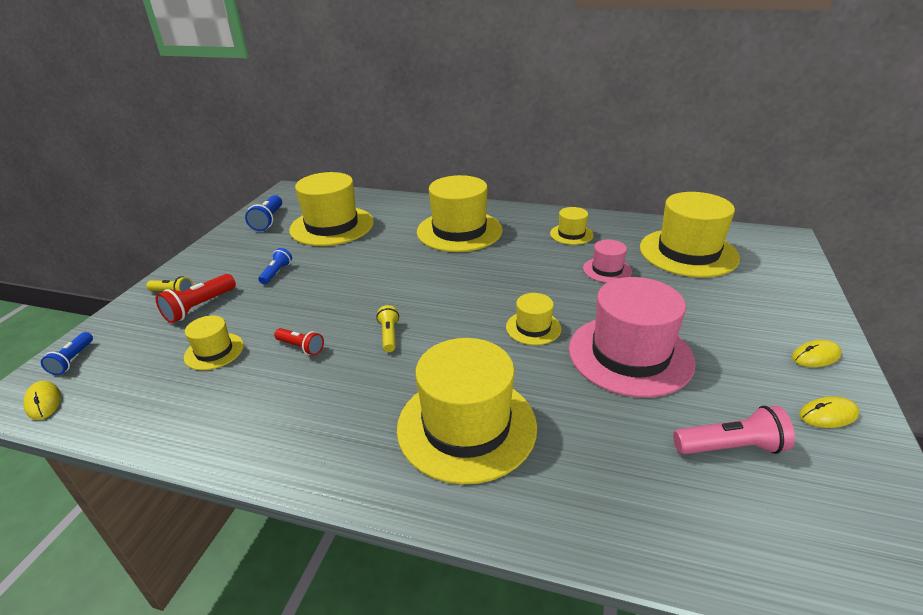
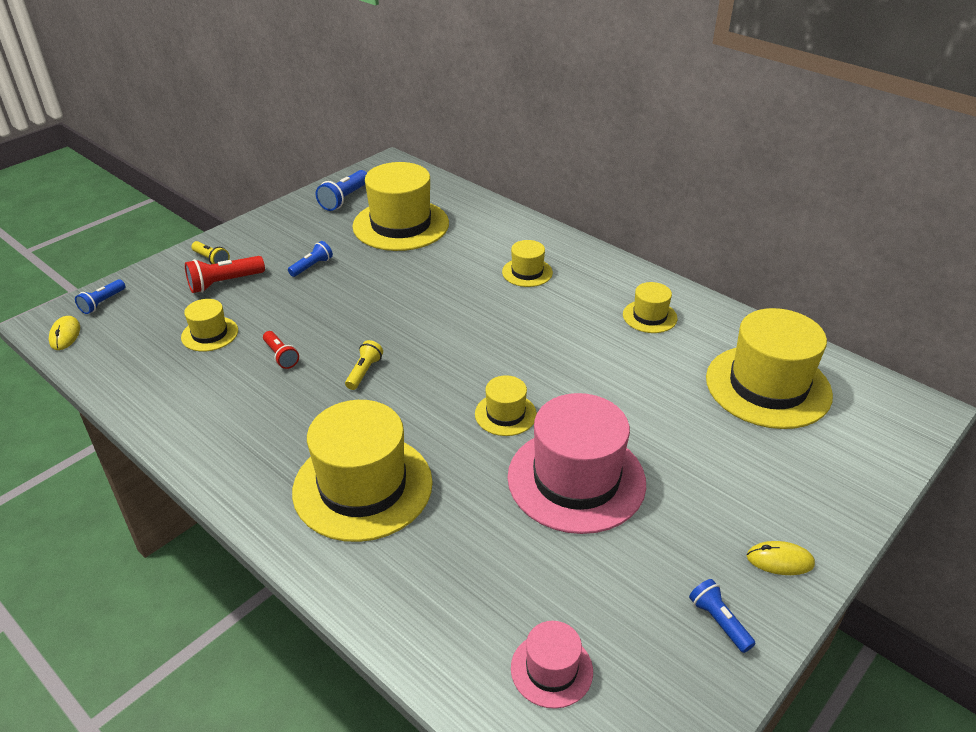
camera: 25 degrees right, 5 degrees up
yellow hat [417,175,503,252] -> yellow hat [502,240,553,287], size x0.49
pink hat [583,240,632,283] -> pink hat moved to [511,621,593,709]
pink flashlight [673,406,795,454] -> none
yellow mouse [799,396,859,428] -> blue flashlight [689,579,756,653]

